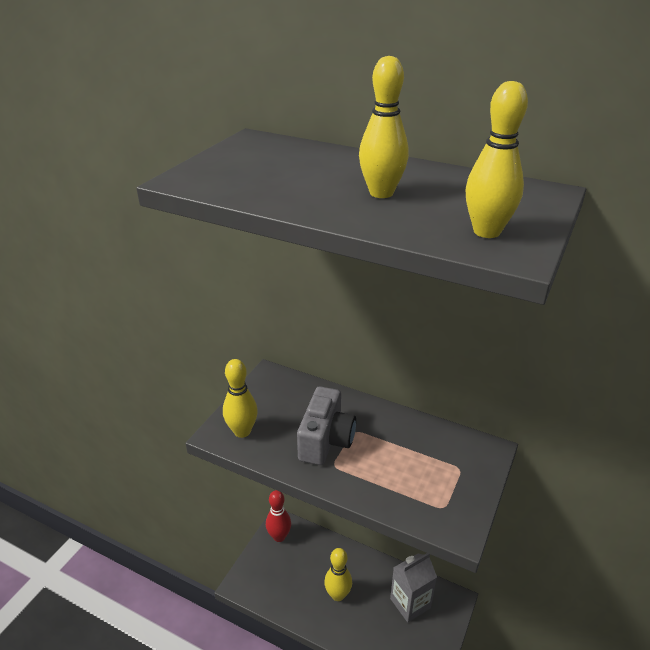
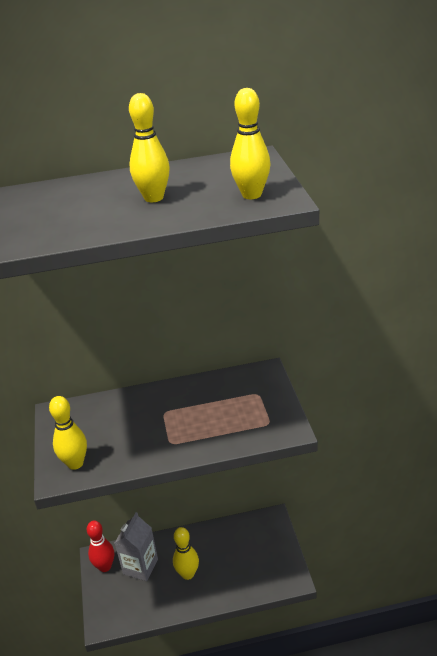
camera: 35 degrees left, 0 degrees up
grey camera [297,386,356,465] -> none
grey carton [390,553,437,622] -> grey carton moved to [115,512,158,581]

